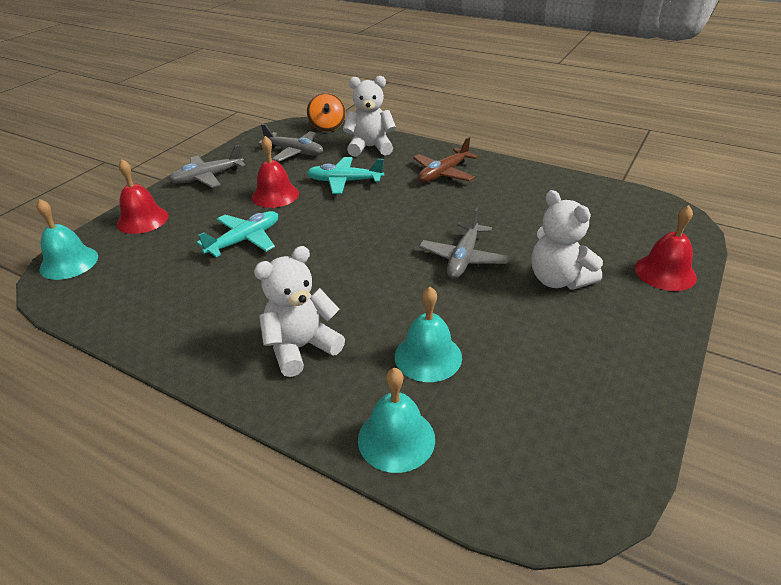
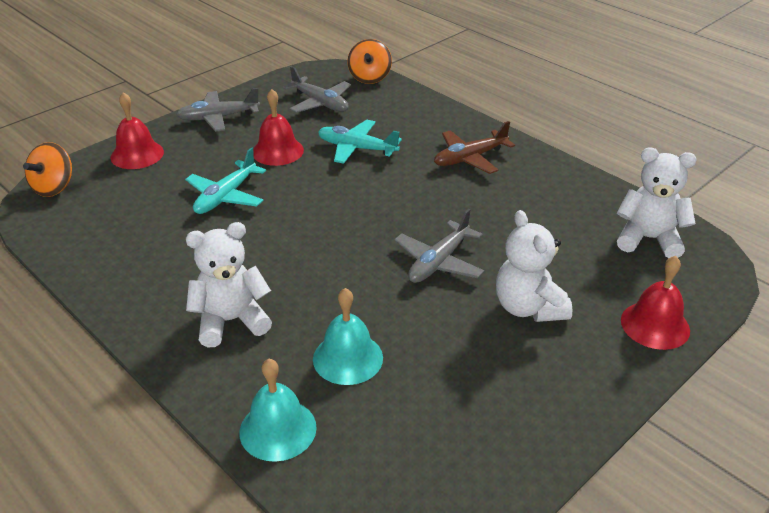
camera: 15 degrees right, 0 degrees up
turquoise bell [36,199,98,280] -> orange spinning top [23,142,72,197]
turquoise plane [196,211,278,257] -> turquoise plane turned 150 degrees clockwise [185,147,266,214]
white teddy bear [343,76,396,157] -> white teddy bear moved to [617,147,697,258]

